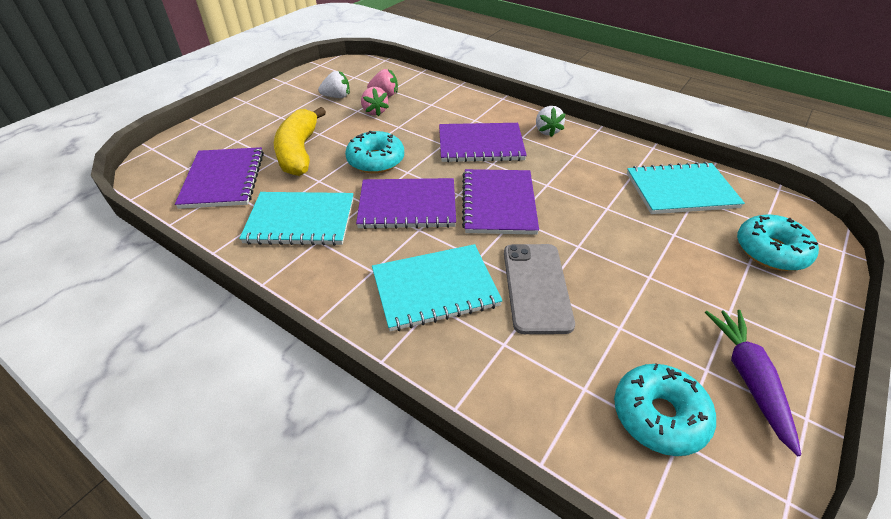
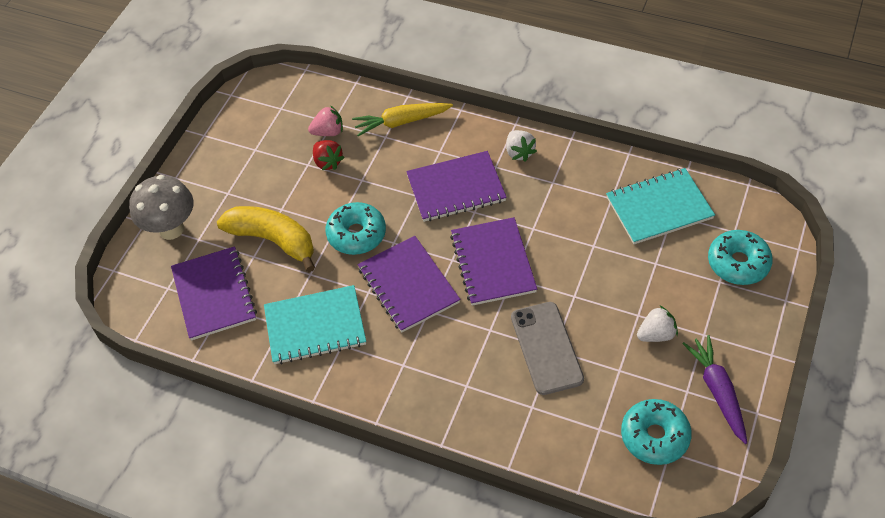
camera: 10 degrees left, 10 degrees up
yellow banana [274,107,326,176] -> yellow banana turned 135 degrees clockwise [217,206,315,272]
white strawberry [318,71,350,98] -> white strawberry moved to [637,306,678,342]
purple notebook [356,178,456,229] -> purple notebook turned 75 degrees clockwise [358,236,461,332]
pink strawberry [361,87,389,117] -> red strawberry [313,140,345,170]
turquoise notebook [372,244,502,331] -> none
none -> grey mushroom [129,175,194,240]
none -> yellow carrot [352,103,453,136]

